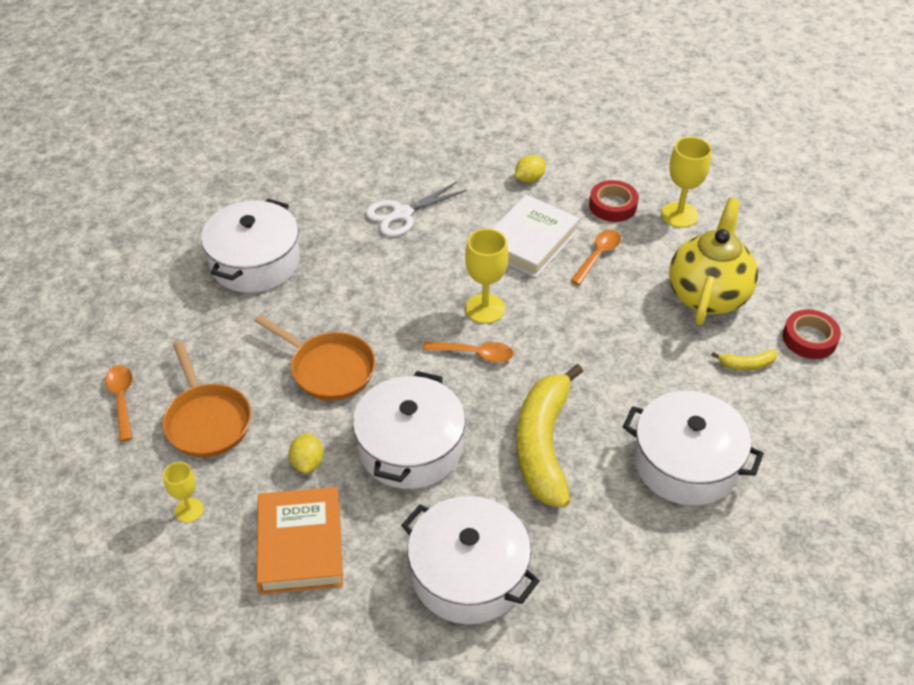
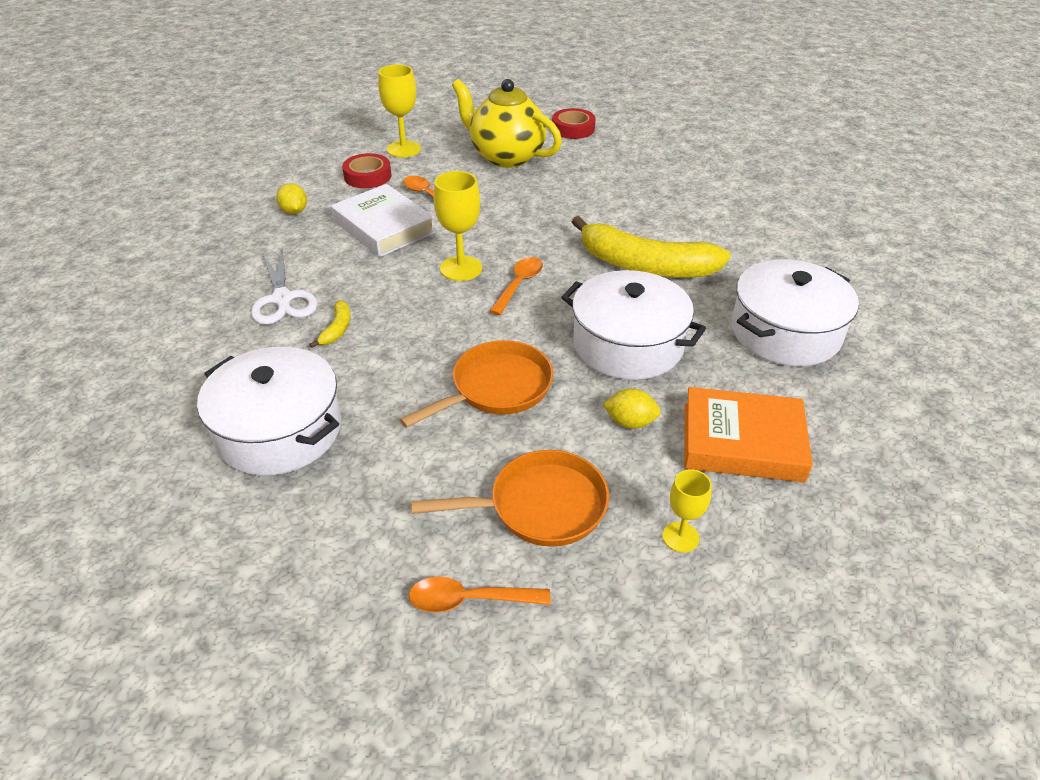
camera: 75 degrees left, 5 degrees down
white pot [623,391,764,506] -> none
yellow banana [711,349,777,370] -> yellow banana moved to [309,300,351,348]

